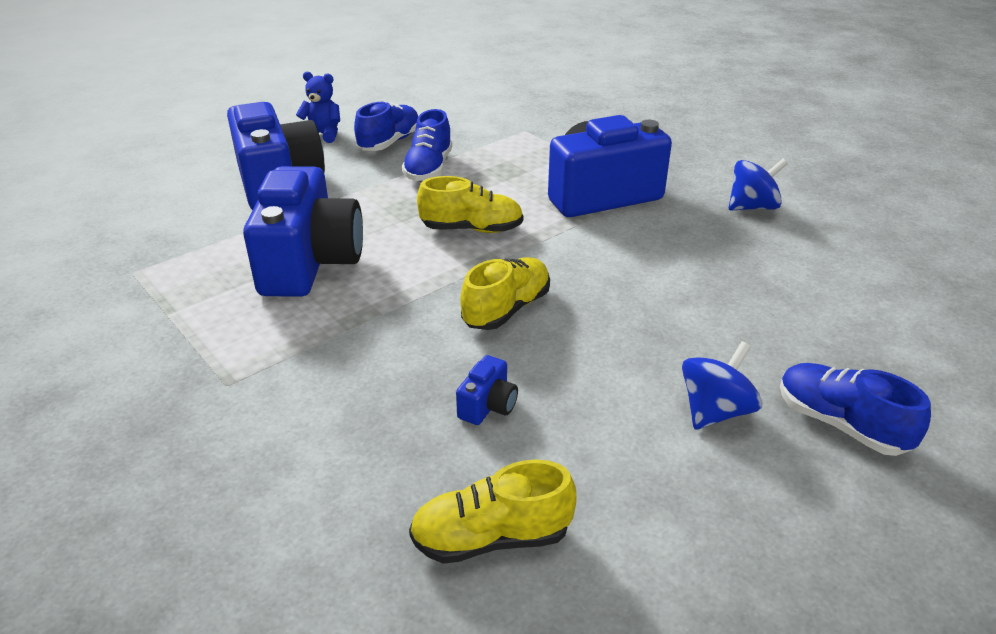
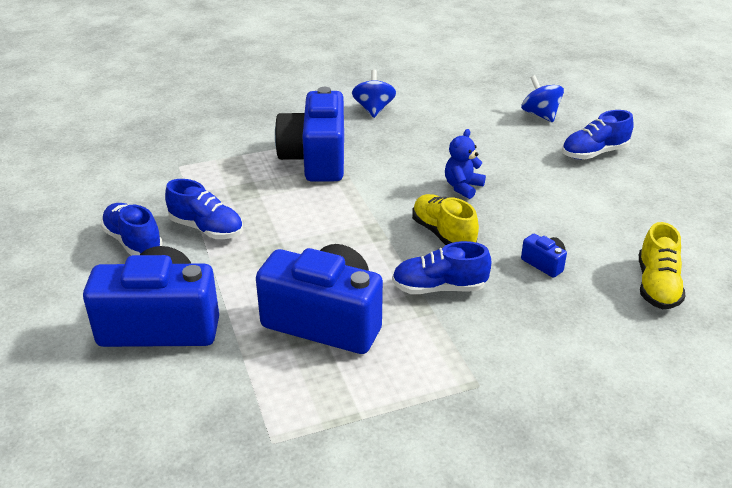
camera: 70 degrees left, 0 degrees up
blue teddy bear [296,72,340,143] -> blue teddy bear moved to [445,129,486,199]
yellow shoe [417,176,523,233] -> none
blue spinning top [682,341,762,429] -> blue spinning top moved to [521,75,564,122]
none -> blue shoe [392,241,492,294]

